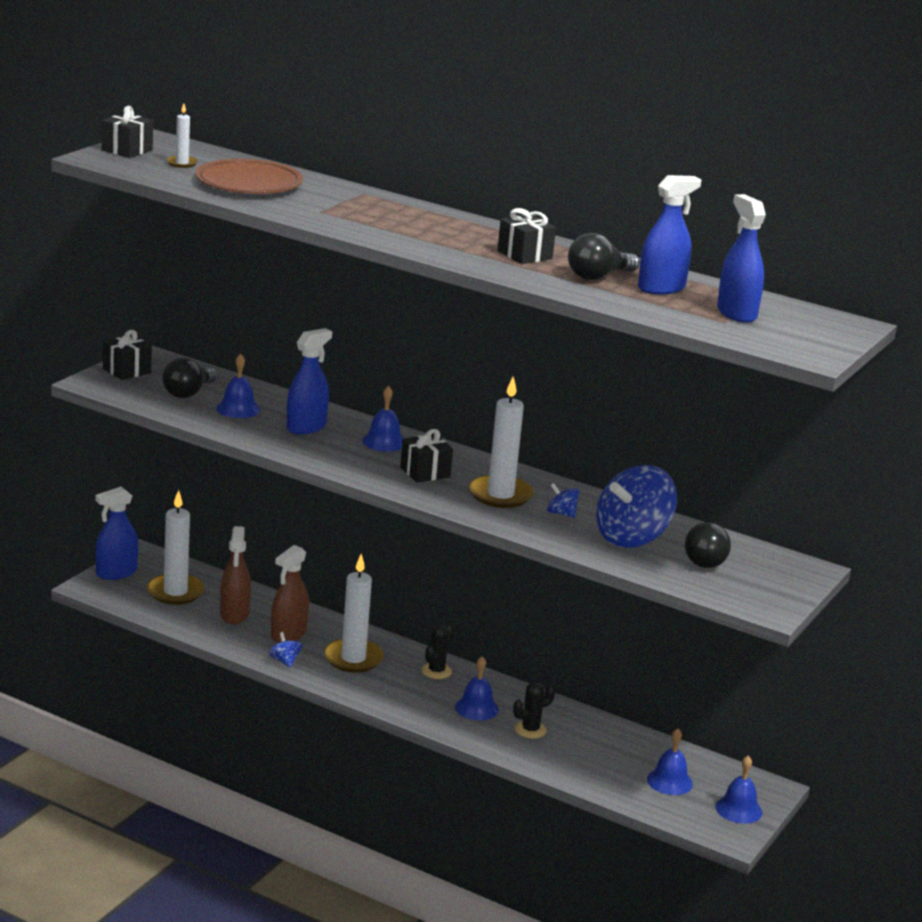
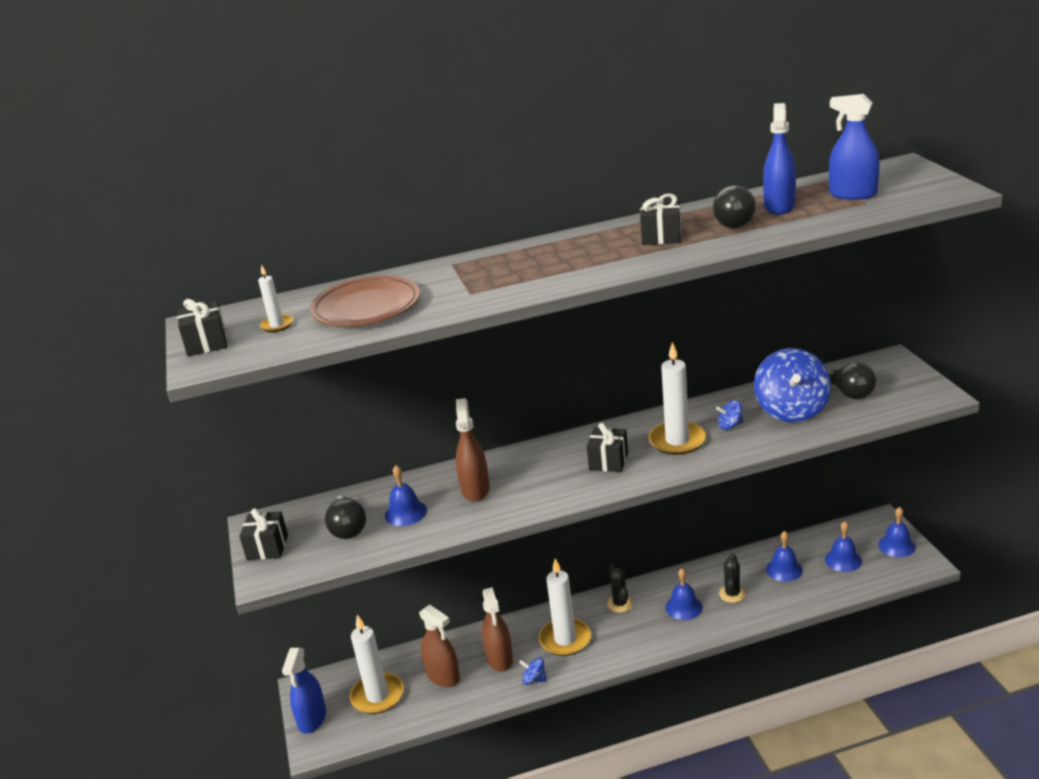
camera: 40 degrees left, 5 degrees up
blue spray bottle [286,328,332,435] -> brown spray bottle [456,398,490,502]
blue bell [362,386,404,452] -> blue bell moved to [766,531,803,582]

